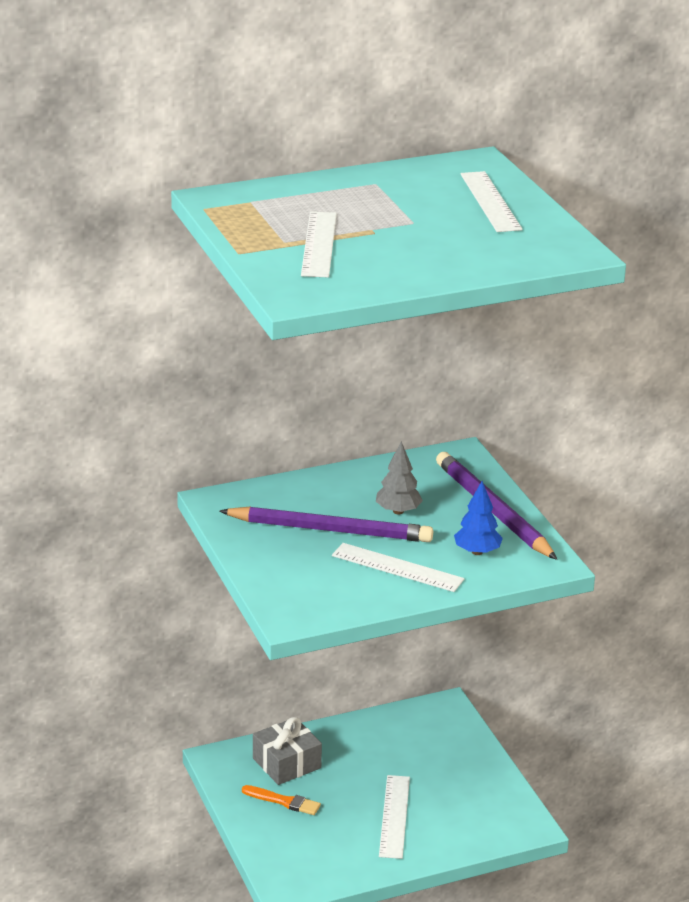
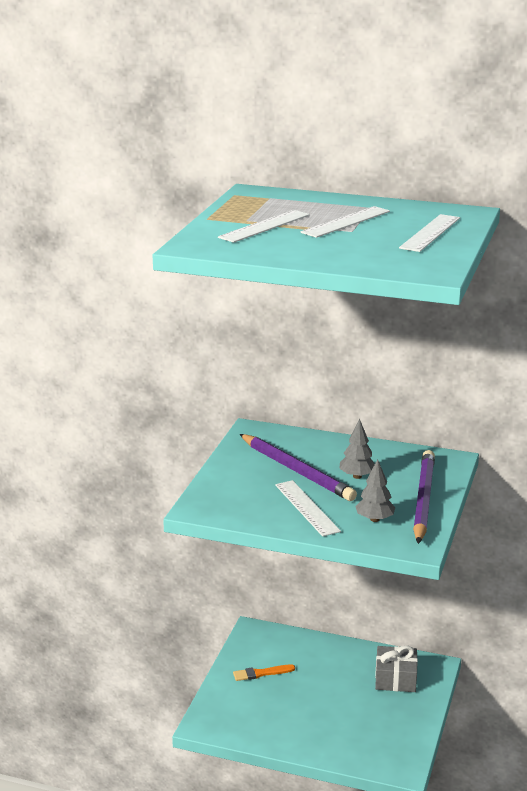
camera: 40 degrees right, 5 degrees down
orange brush [242,785,321,815] -> orange brush turned 105 degrees clockwise [233,664,295,681]
grey gift [253,717,322,785] -> grey gift moved to [375,645,418,692]
white ruler [379,775,410,859] -> white ruler moved to [300,206,390,238]
blue tree [454,481,503,555] -> grey tree [355,459,395,522]

